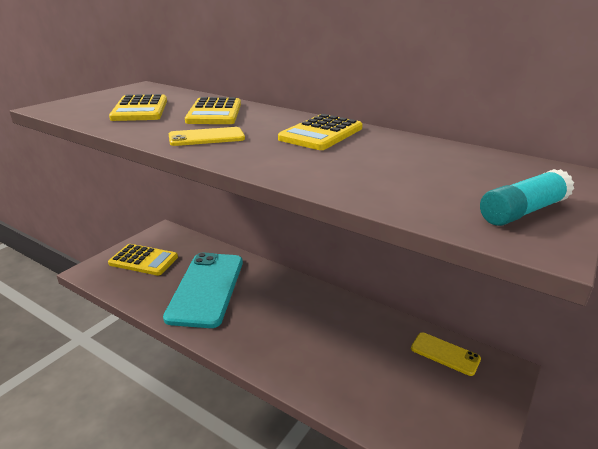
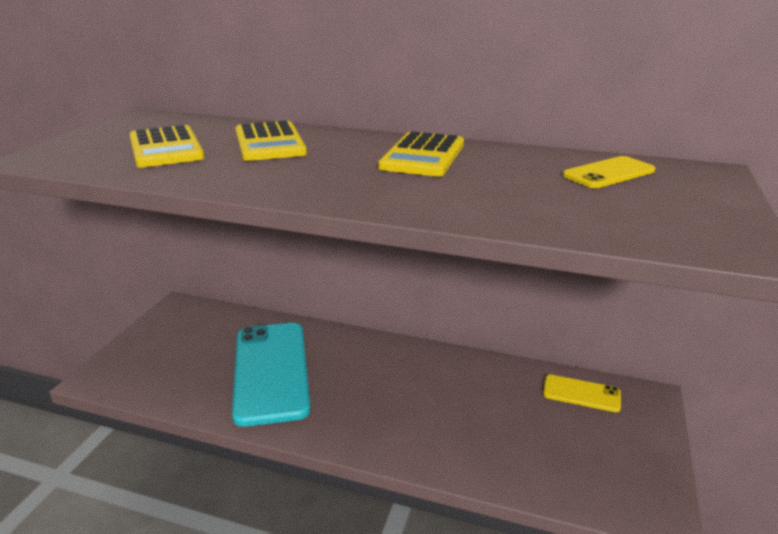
camera: 15 degrees left, 0 degrees up
yellow calculator [108,244,178,275] -> none
yellow phone [169,127,245,146] -> yellow phone moved to [563,156,655,188]
turquoise glue stick [480,169,574,226] -> none

